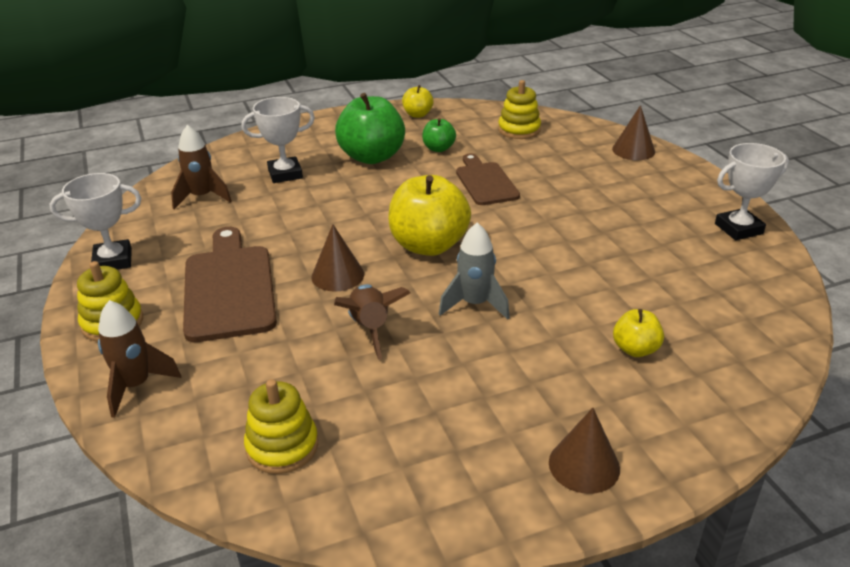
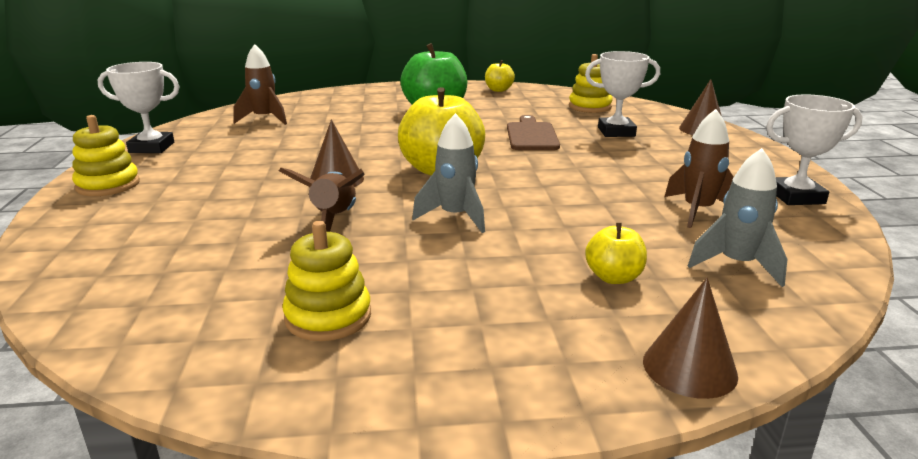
camera: 15 degrees right, 10 degrees down
brown rocket [98,300,181,418] -> brown rocket moved to [664,109,734,228]
brown cutting board [183,227,277,342] -> none
white trophy [242,97,315,183] -> white trophy moved to [585,51,660,137]
yellow stacking toy [244,379,318,474] -> yellow stacking toy moved to [282,221,371,341]
green apple [422,118,456,152] -> none
brown cone [549,408,620,494] -> brown cone moved to [643,278,738,399]
none -> grey rocket [688,148,787,287]

